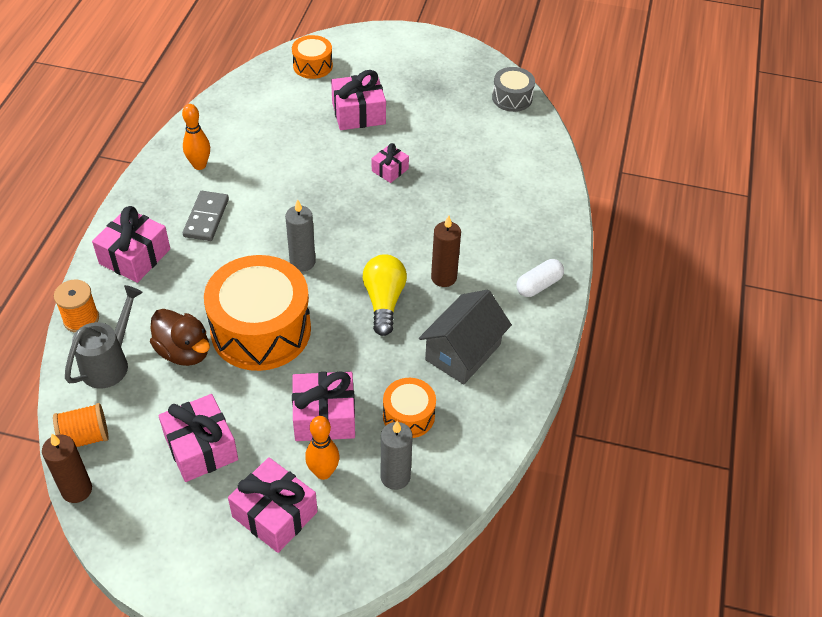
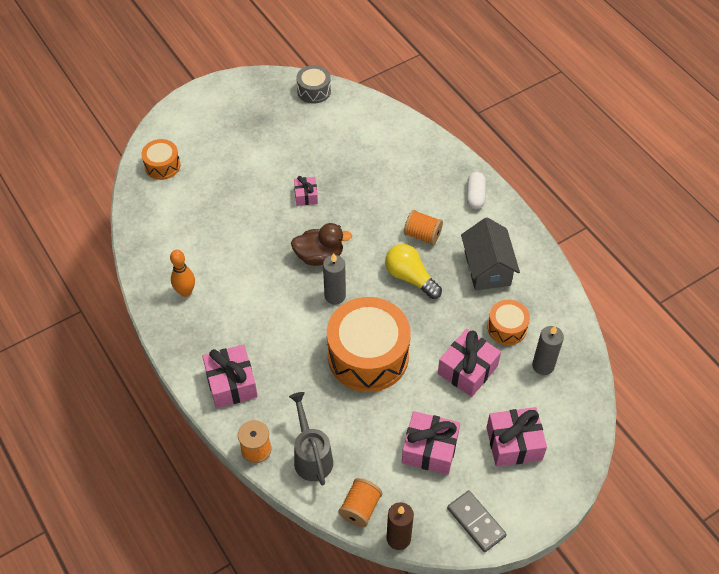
camera: 45 degrees left, 5 degrees up
brown duck [150,309,210,366] -> brown duck moved to [291,223,352,266]
grey domino [183,191,229,241] -> grey domino moved to [447,490,507,552]
orange bowling pin [305,416,339,480] -> none
pink gift [331,70,386,130] -> none
brown candle [431,216,461,287] -> orange spool [404,210,443,245]

